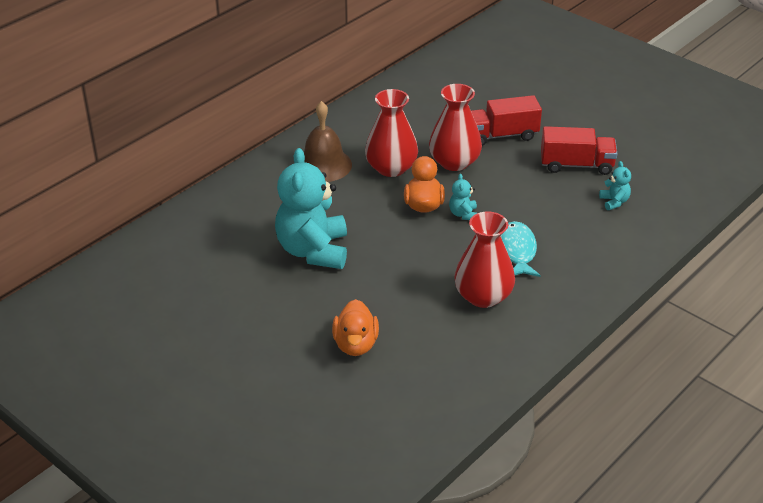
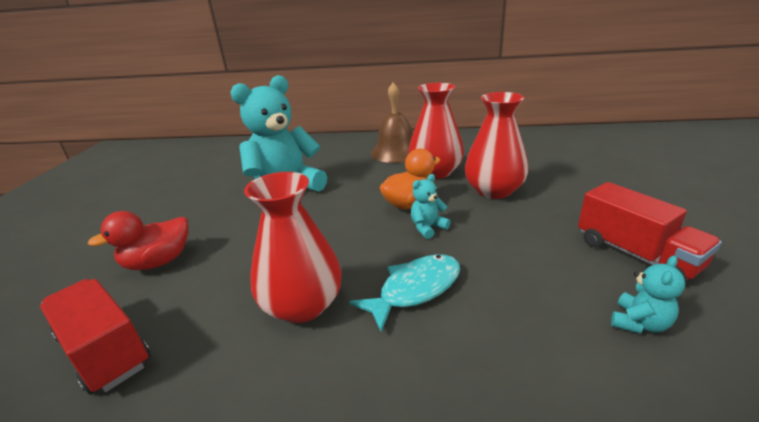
camera: 55 degrees right, 10 degrees down
orange duck [332,299,379,356] -> red duck [87,211,188,270]
red truck [471,95,542,146] -> red truck moved to [40,279,151,395]

